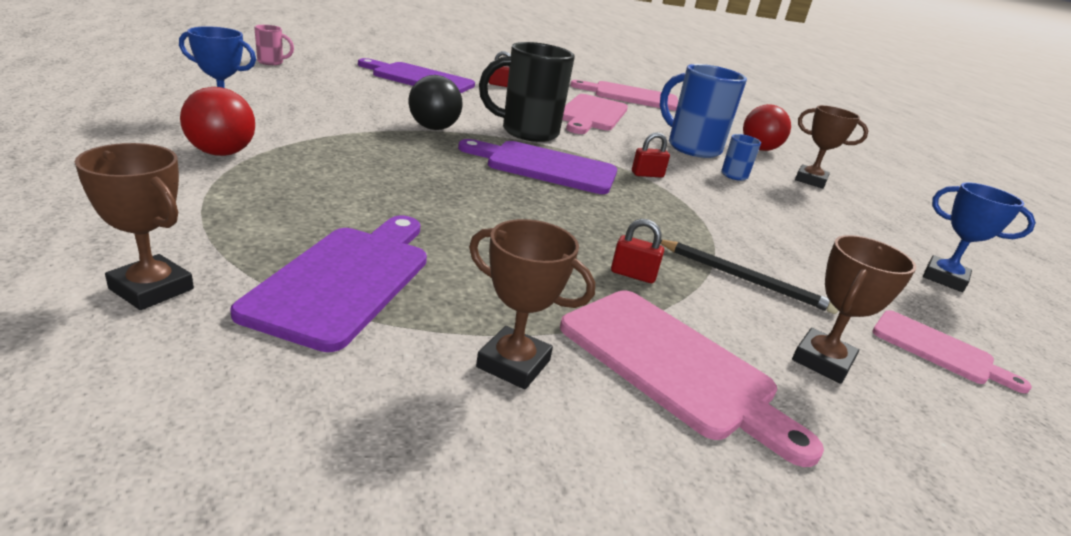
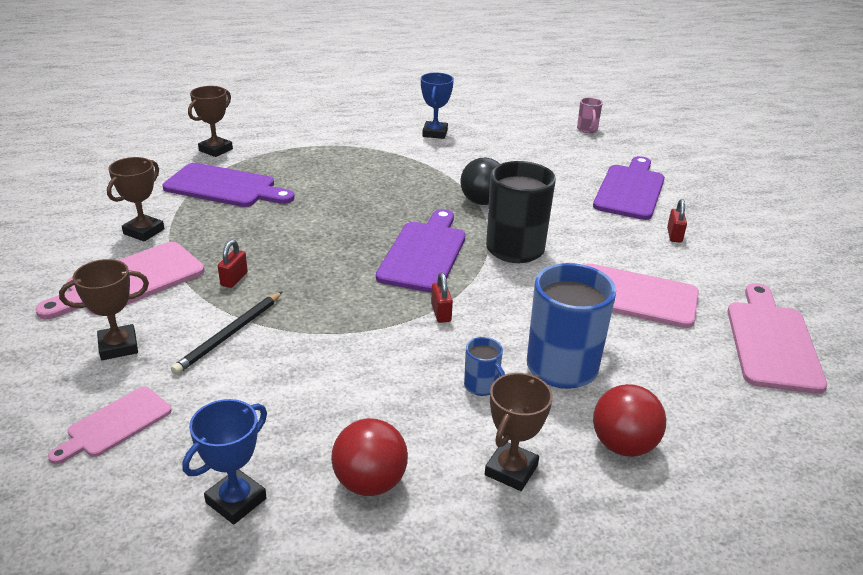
camera: 95 degrees right, 5 degrees up
red ball [180,87,255,156] -> red ball moved to [331,418,408,496]
brown trophy [792,235,916,384] -> brown trophy turned 60 degrees counterclockwise [59,259,149,360]

